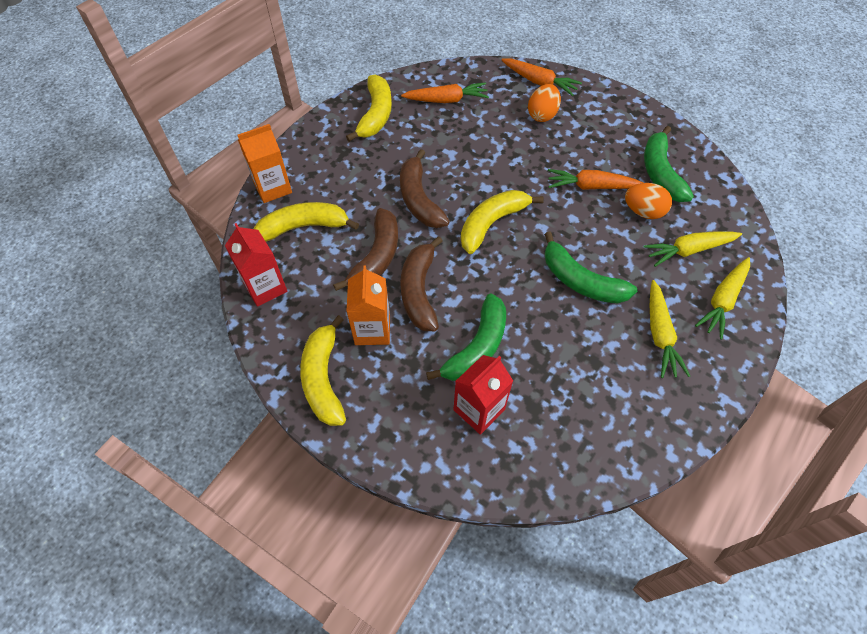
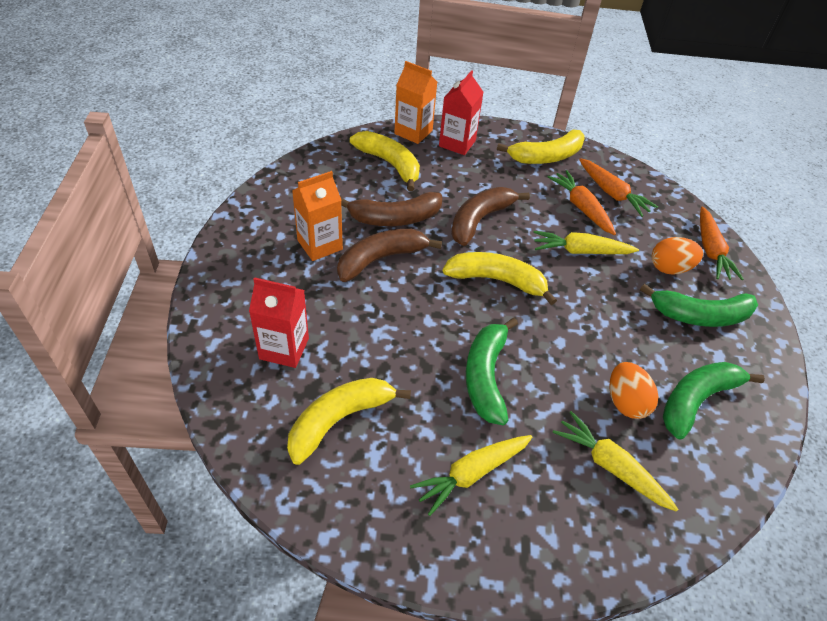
camera: 55 degrees right, 10 degrees down
red carton [225,223,287,307] -> red carton moved to [439,70,484,155]
yellow banana [300,315,346,426] -> yellow banana moved to [287,378,411,465]
green banana [426,293,506,381] -> green banana moved to [640,284,758,327]
orange carrot [548,169,643,190] -> orange carrot moved to [548,170,616,235]
yellow carrot [695,257,750,340] -> yellow carrot moved to [533,231,639,254]

